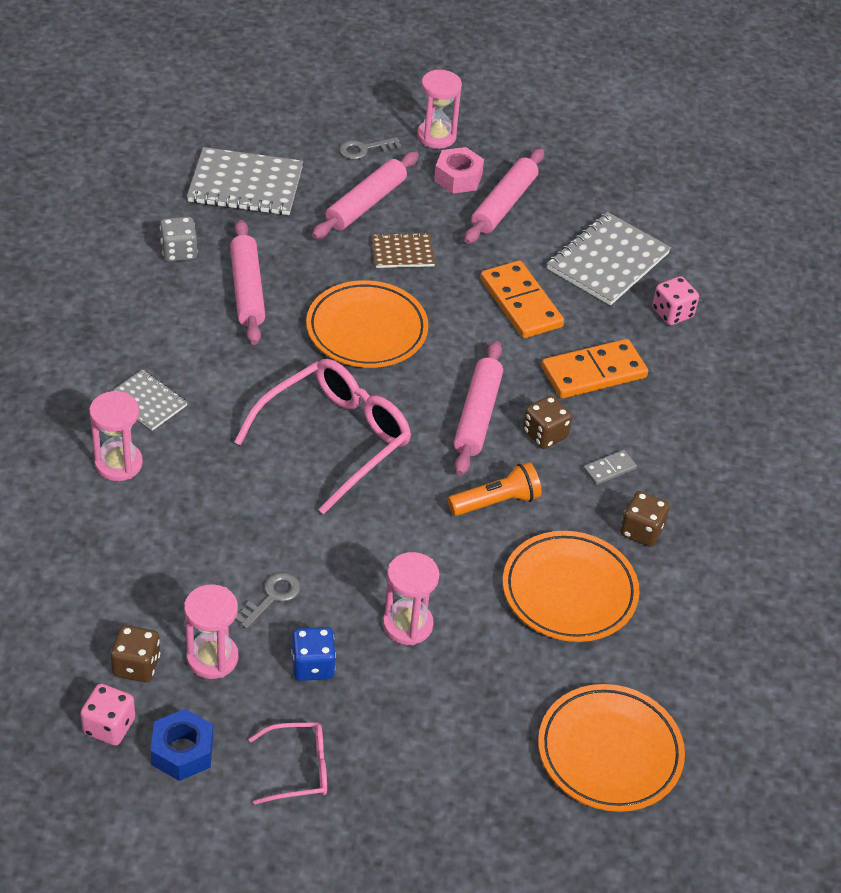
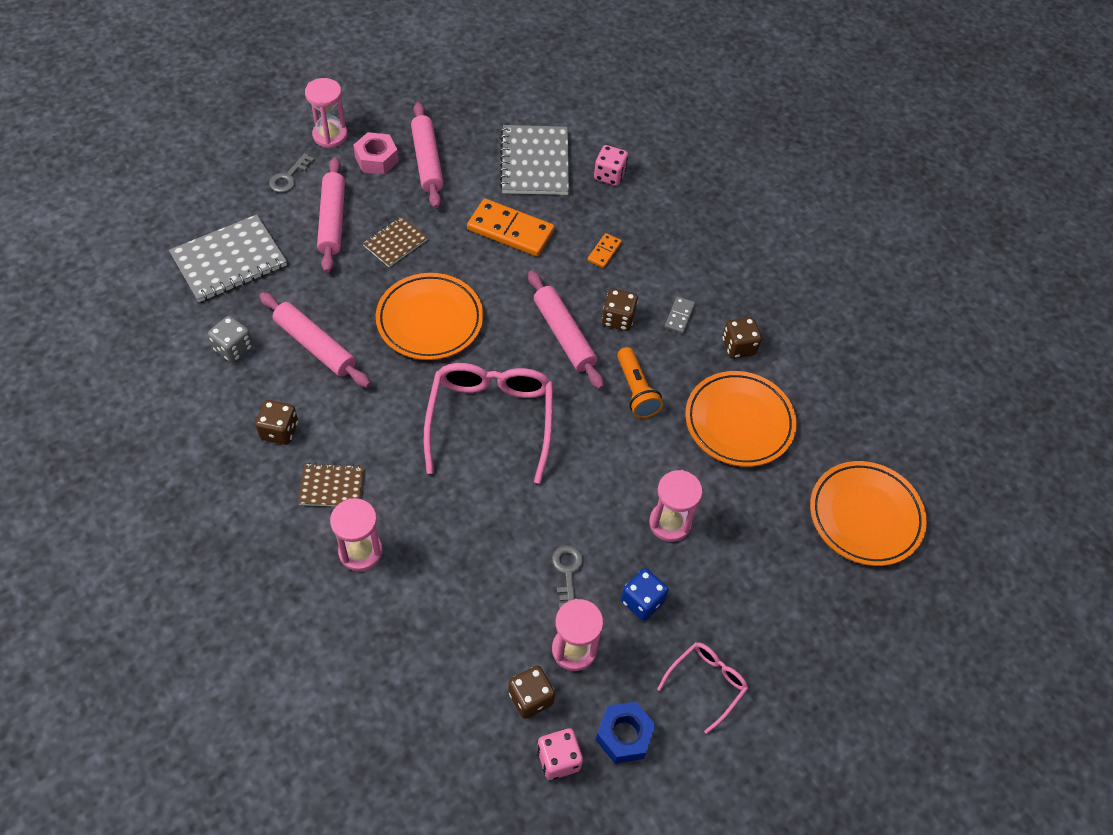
camera: 40 degrees left, 10 degrees up
grey notebook [112,369,188,431] -> brown notebook [298,463,364,507]
orange flashlight [448,462,542,516] -> orange flashlight turned 135 degrees clockwise [617,347,663,418]
orange domino [542,339,648,398] -> orange domino [587,233,622,268], size x0.48
none -> brown dice [255,400,298,445]

